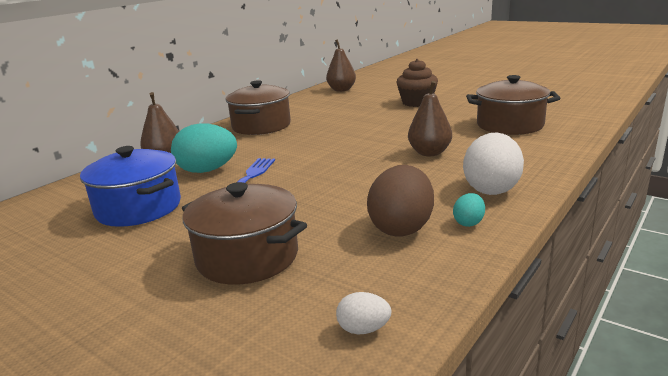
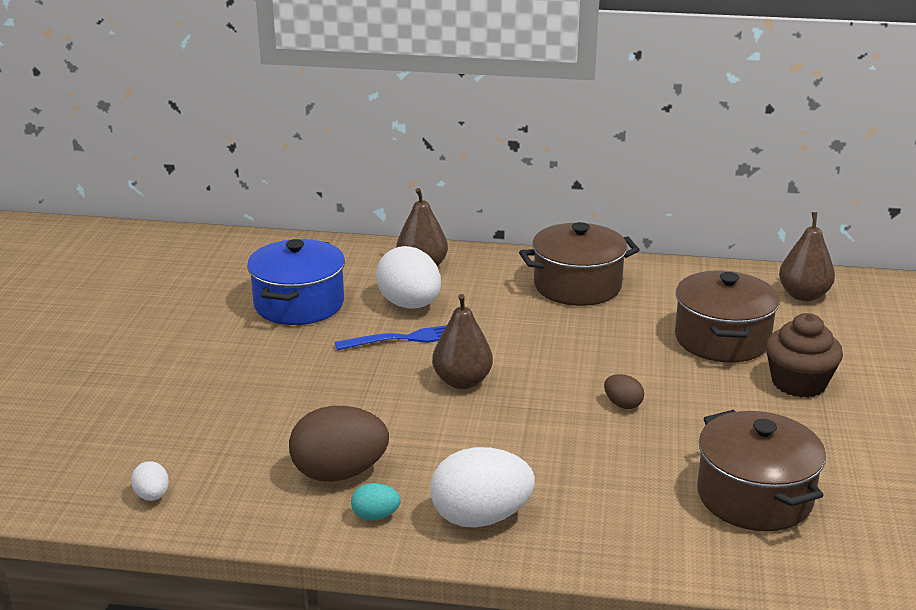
camera: 60 degrees right, 5 degrees up
turquoise egg [171,123,237,173] -> white egg [376,246,441,309]
brown pot [182,182,307,284] -> brown pot moved to [675,271,780,362]
brown pear [408,81,452,156] -> brown pear moved to [432,294,493,389]
none -> brown egg [604,374,644,409]

